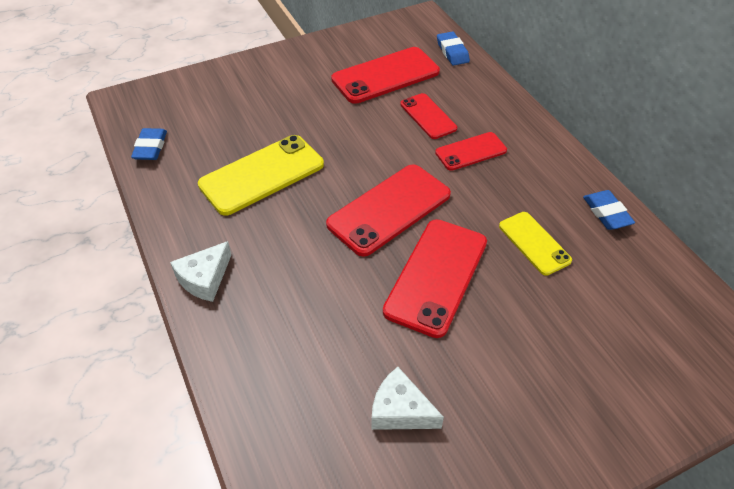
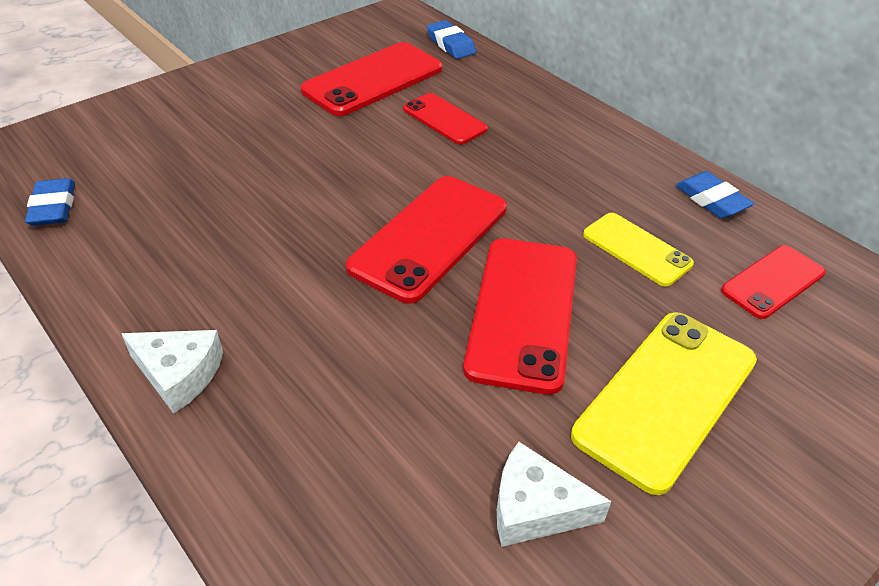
camera: 15 degrees left, 5 degrees down
white cheese [170,241,231,302] -> white cheese turned 90 degrees counterclockwise [121,330,223,414]
yellow phone [198,135,324,216] -> yellow phone moved to [571,312,757,495]
red phone [435,132,507,171] -> red phone moved to [721,245,825,319]

